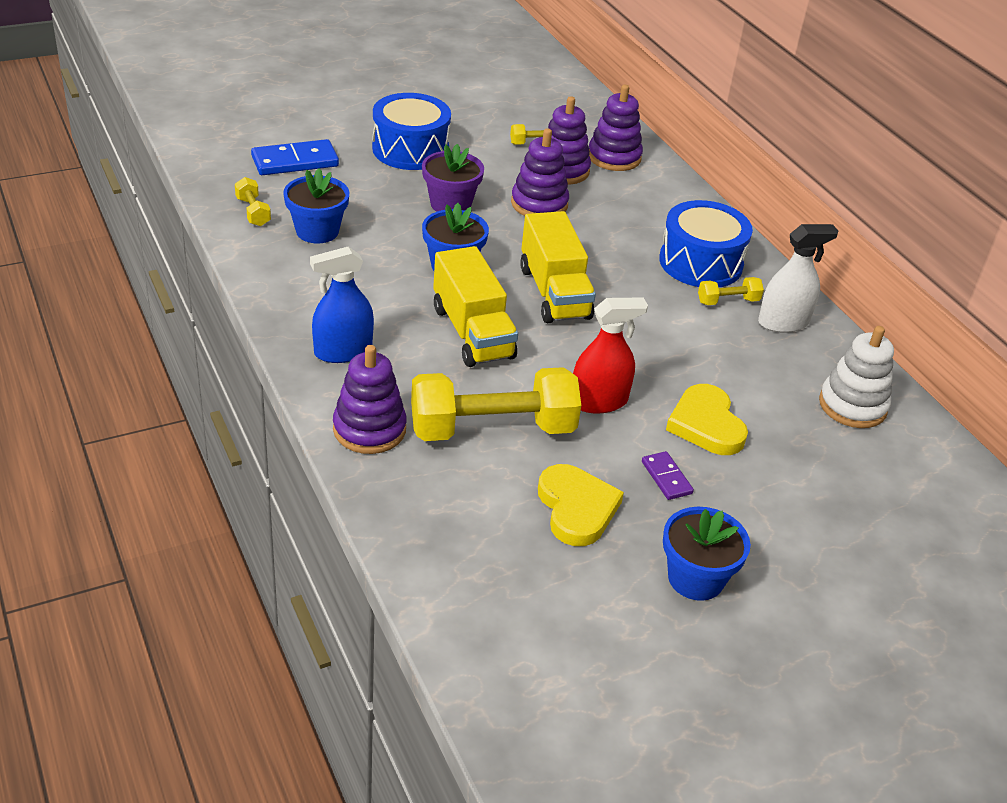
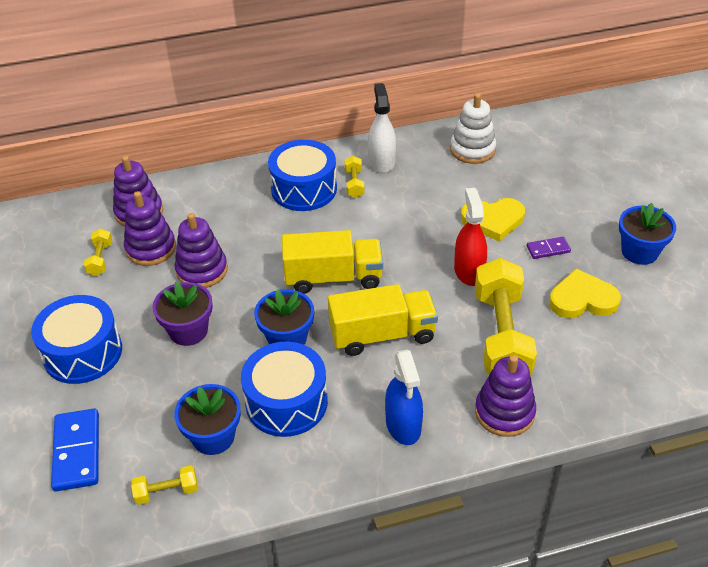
camera: 75 degrees left, 5 degrees up
none -> blue drum [241,342,328,437]

